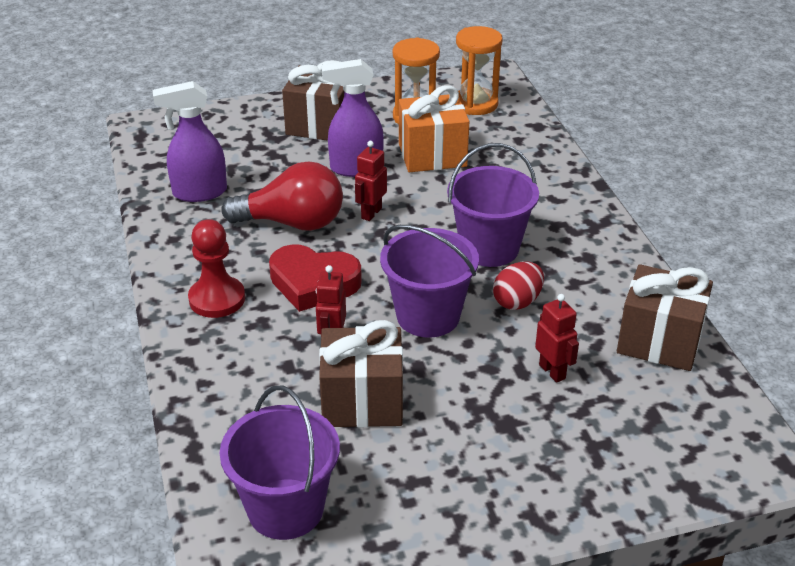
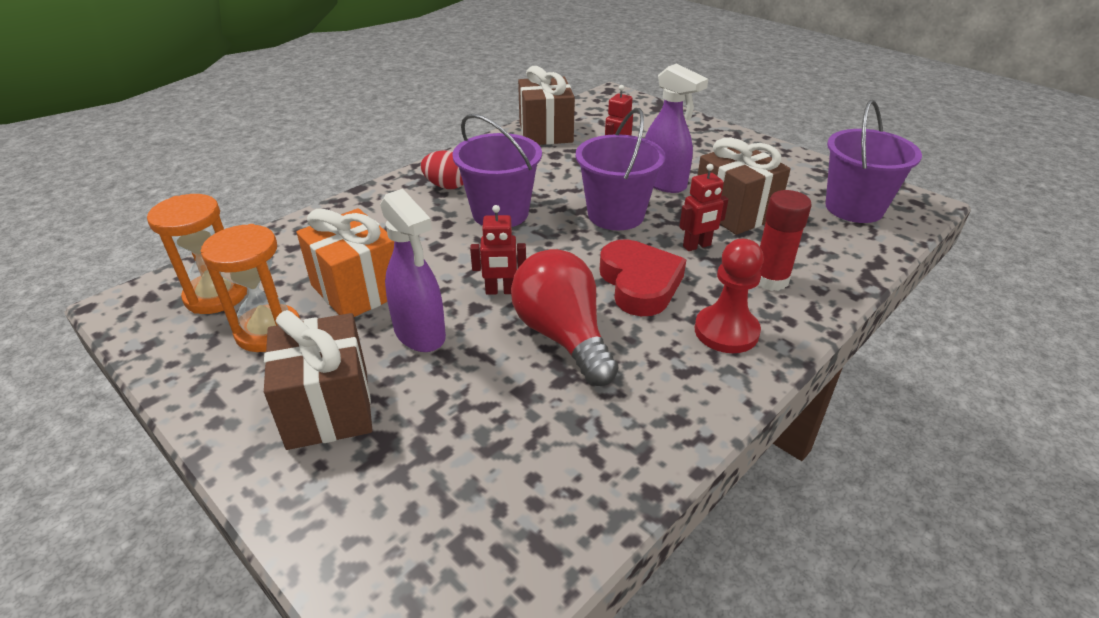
camera: 120 degrees left, 0 degrees up
purple spray bottle [153,81,227,202] -> purple spray bottle moved to [645,63,708,193]
red egg [493,262,544,310] -> red egg moved to [421,151,464,189]
none -> red glue stick [757,190,812,291]

